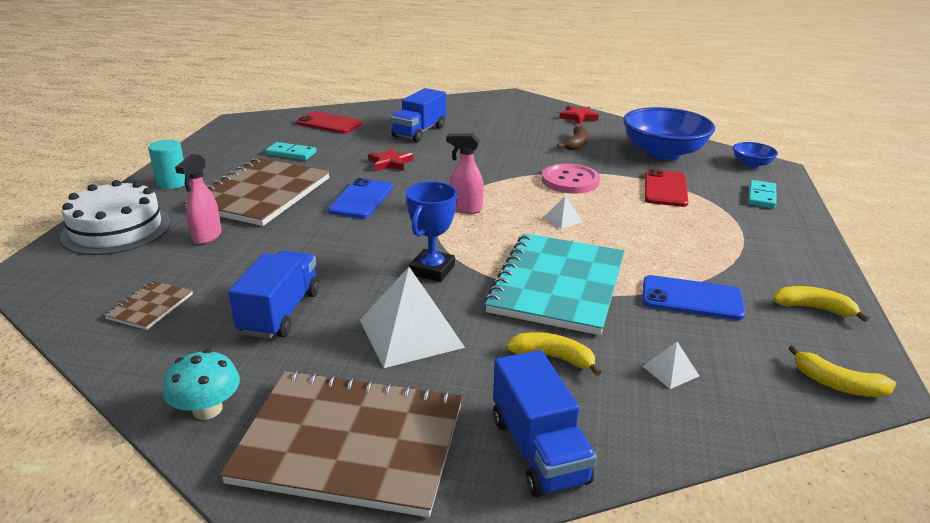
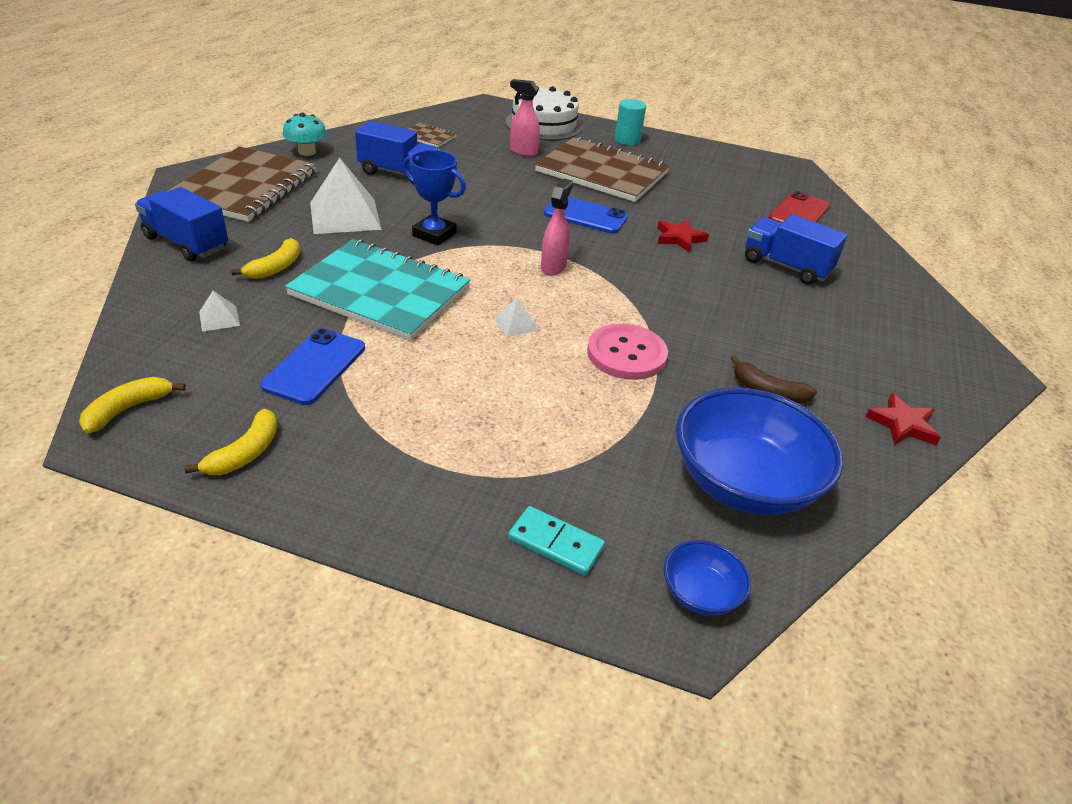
camera: 95 degrees right, 10 degrees up
turquoise domino [266,142,316,160] -> none
blue truck [493,350,597,497] -> blue truck turned 45 degrees clockwise [135,187,228,261]
red phone [645,169,689,207] -> none

